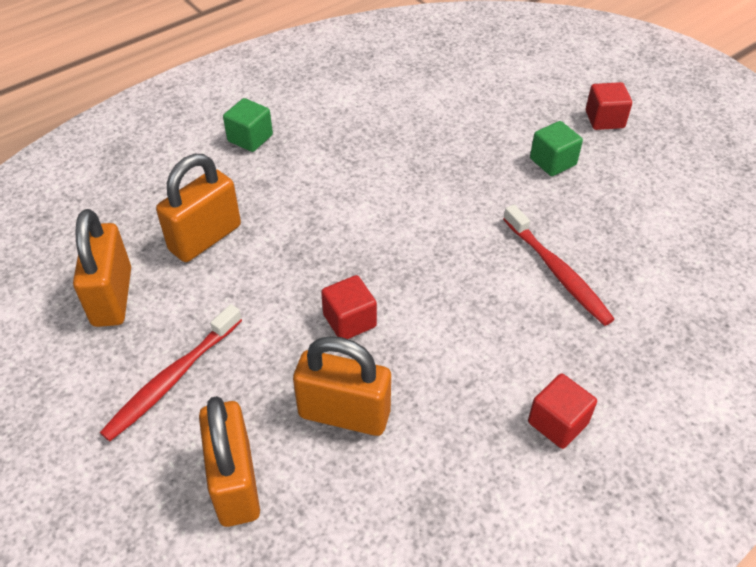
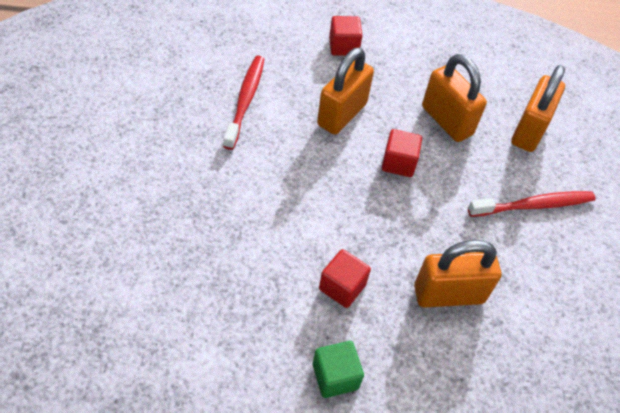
camera: 145 degrees left, 5 degrees up
orange padlock [73,209,131,327] -> orange padlock moved to [317,48,374,135]
green cube [530,121,583,176] -> none
red cube [586,82,632,130] -> red cube moved to [319,249,371,308]

